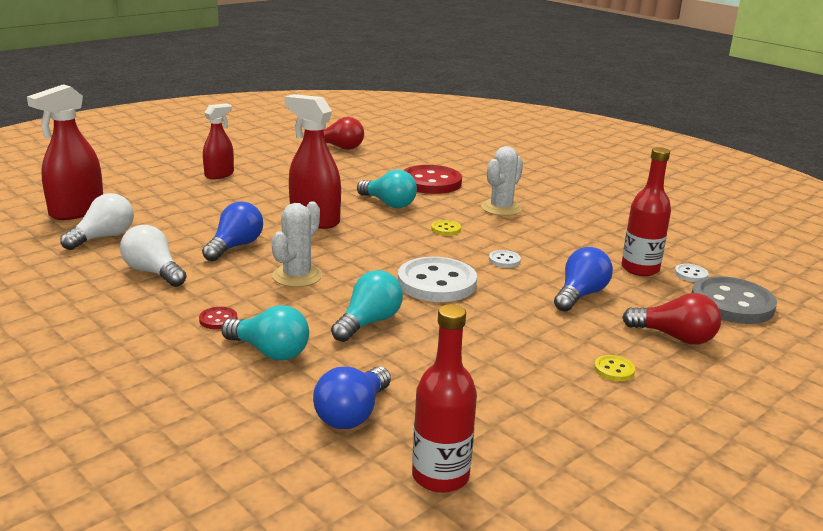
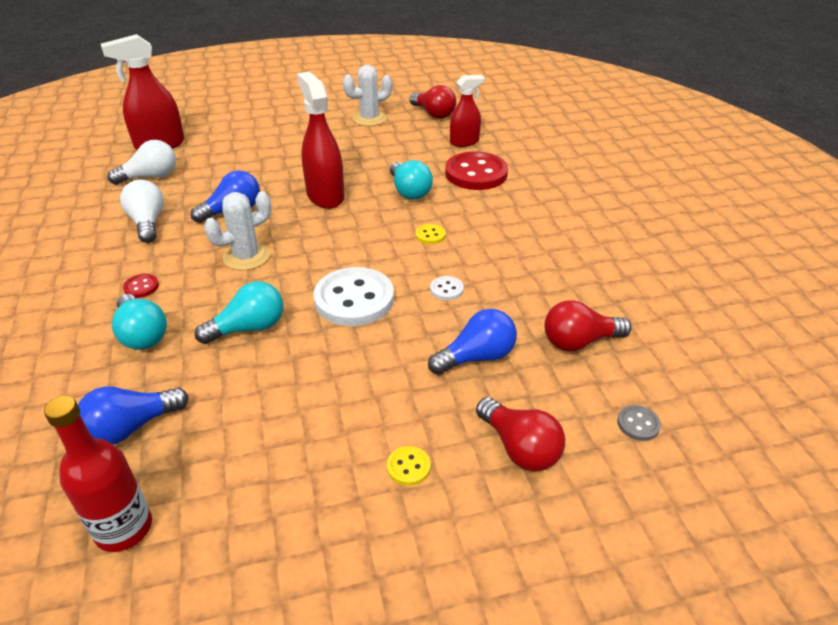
camera: 30 degrees right, 15 degrees up
red spray bottle [203,104,234,179] -> red spray bottle moved to [450,75,485,147]
white cactus [481,146,523,216] -> white cactus moved to [343,65,392,126]
red bottle [621,147,671,276] -> red light bulb [544,300,632,351]
white button [675,264,709,282] -> none
grey button [692,276,777,324] -> grey button [617,405,661,441], size x0.43

